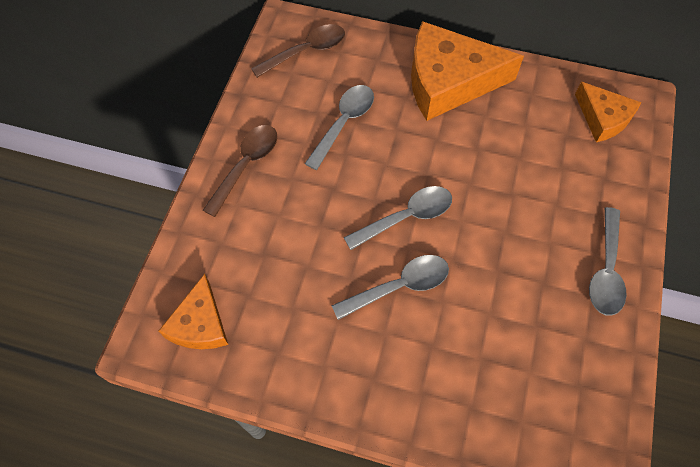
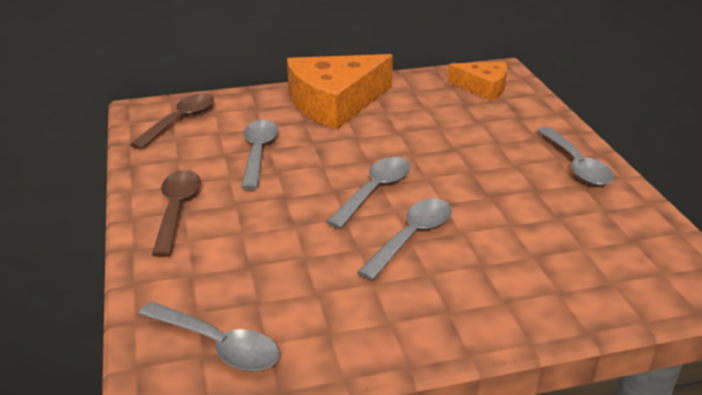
camera: 30 degrees left, 30 degrees down
orange cheese [159,274,228,349] -> grey spoon [139,301,279,372]

